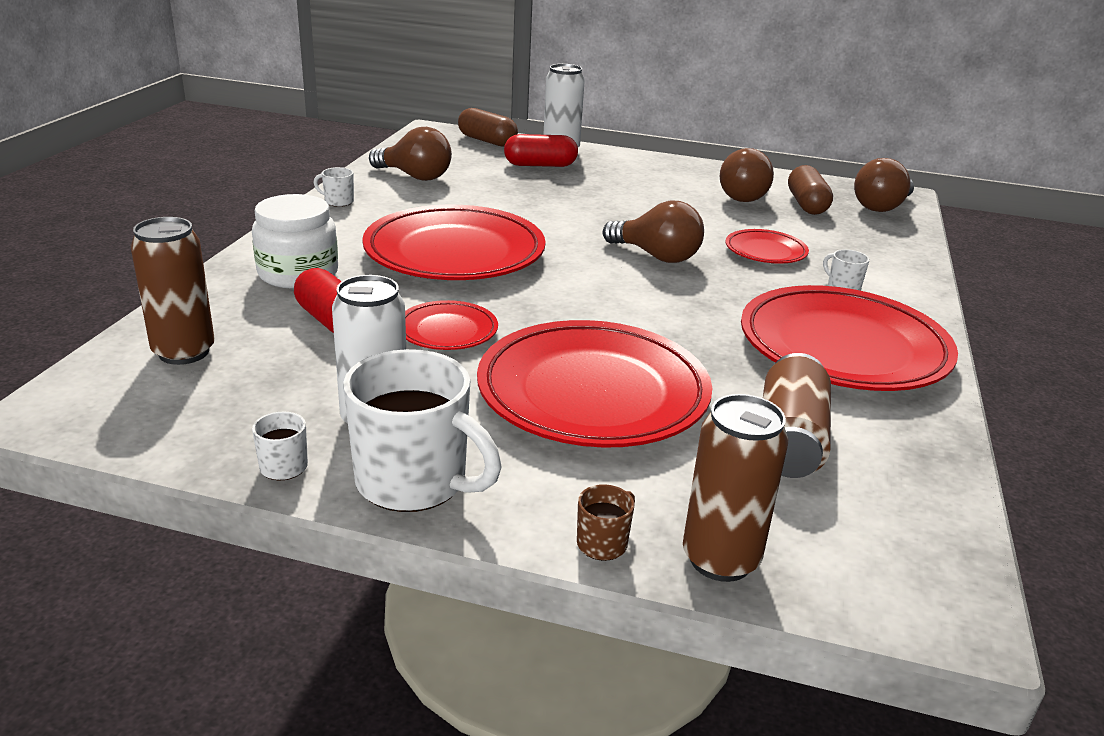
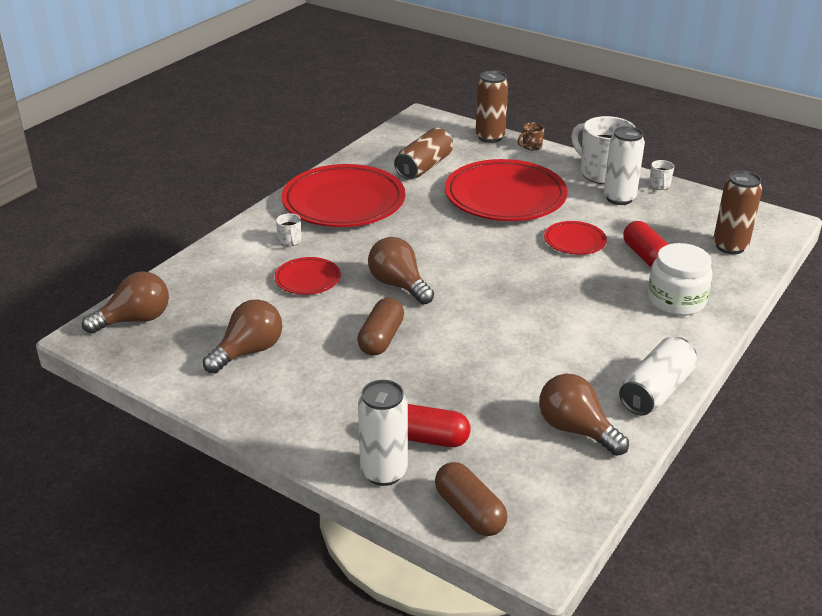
camera: 160 degrees left, 5 degrees up
white mug [314,167,354,207] -> white can [619,337,697,415]
red plate [362,205,546,280] -> none
brown capsule [788,165,833,215] -> brown capsule moved to [357,298,404,356]

